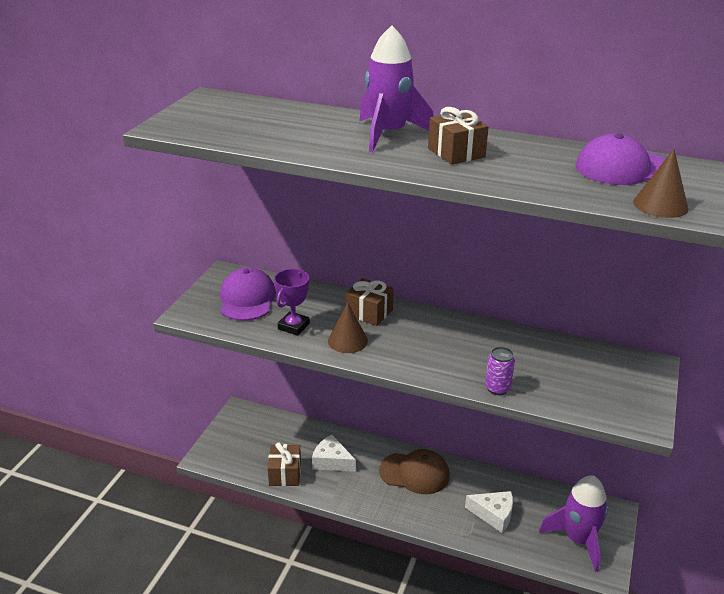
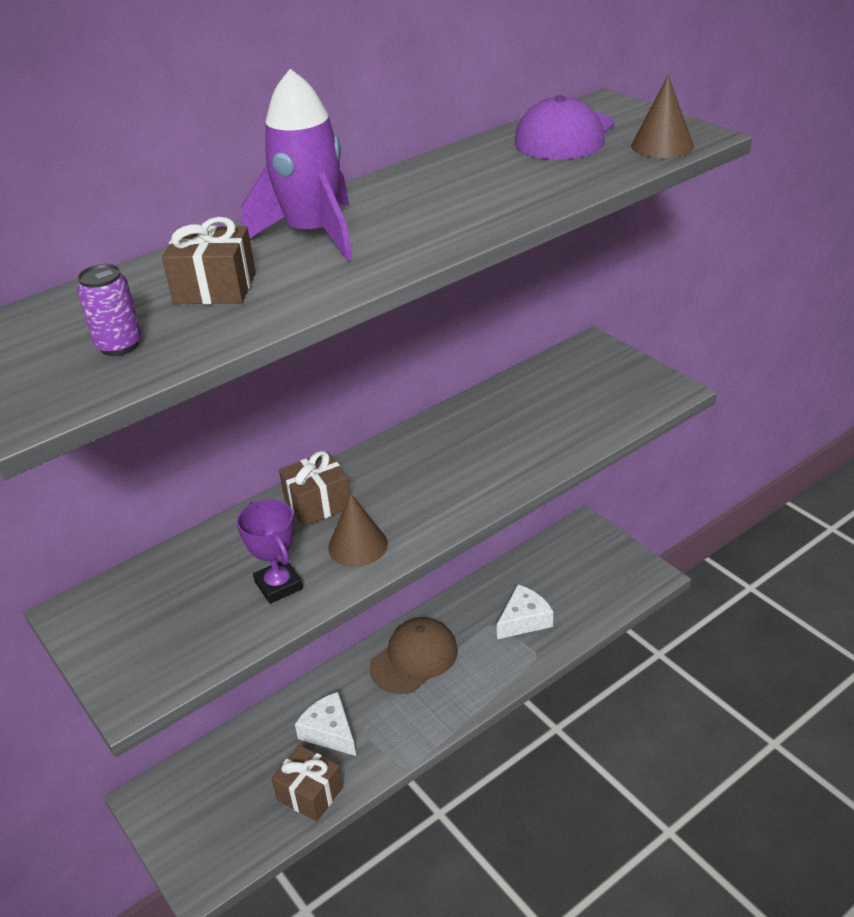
camera: 55 degrees left, 5 degrees up
purple cap [220,267,276,321] -> none
white cheese [312,435,356,472] -> white cheese turned 75 degrees clockwise [295,692,356,756]
brown gift [428,107,489,165] -> brown gift moved to [162,217,256,304]
purple can [485,347,515,395] -> purple can moved to [77,264,141,356]
purple rocket [539,475,608,572] -> none

